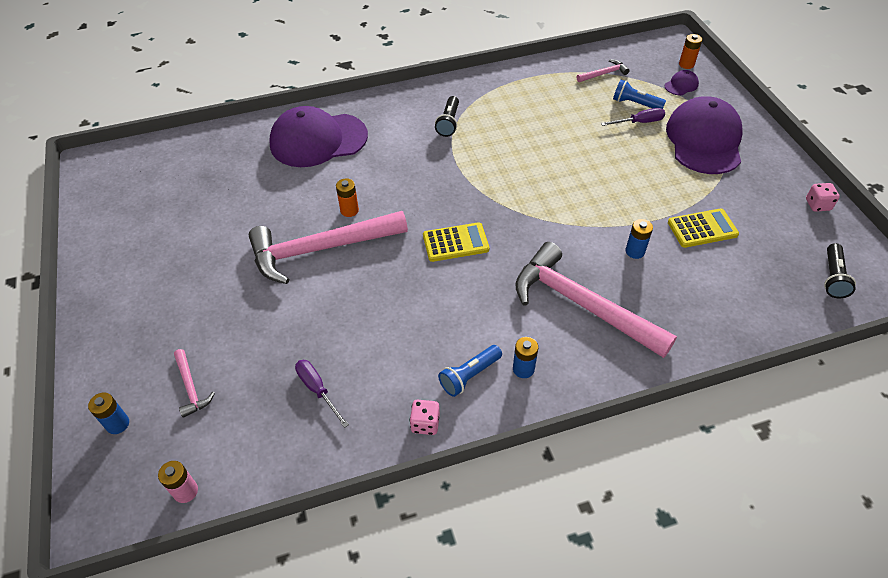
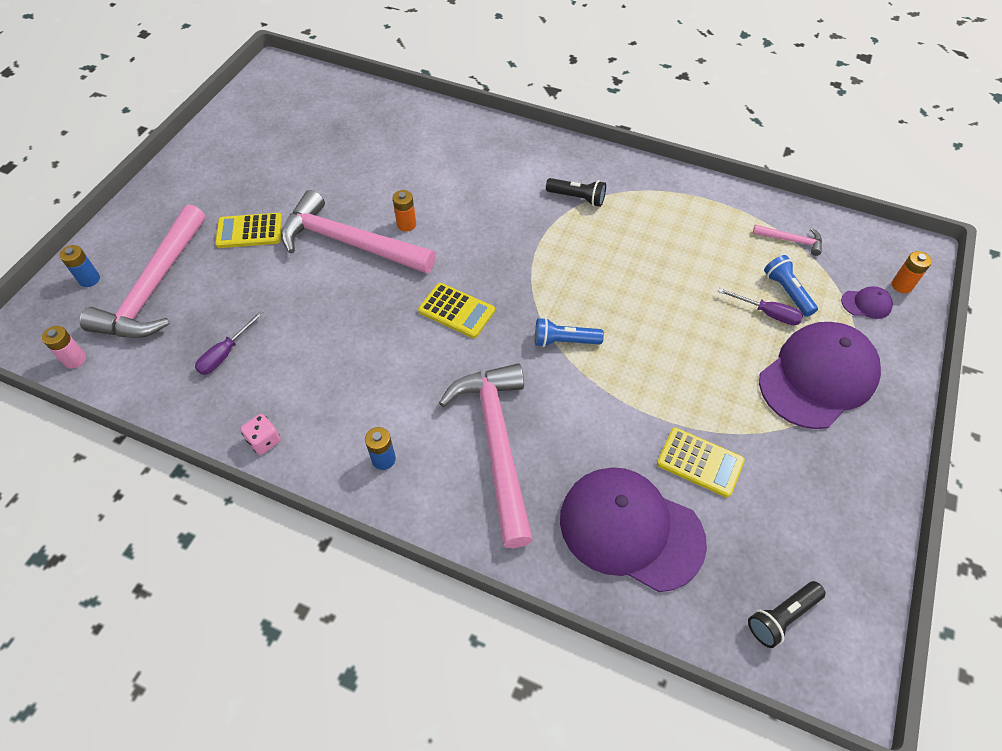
camera: 40 degrees right, 5 degrees up
pink hammer [174,349,215,418] -> pink hammer [80,204,205,338], size x2.36
purple cap [269,106,368,167] -> purple cap moved to [560,467,707,592]
purple screwdriver [295,360,349,428] -> purple screwdriver turned 150 degrees counterclockwise [195,311,264,375]
black flashlight [435,96,459,137] -> black flashlight turned 120 degrees counterclockwise [546,178,606,207]
blue flashlight [438,345,502,397] -> blue flashlight moved to [535,318,604,347]
blue battery [625,219,653,259] -> none
pink dice [806,183,840,212] -> none
none -> yellow calculator [215,213,282,248]

